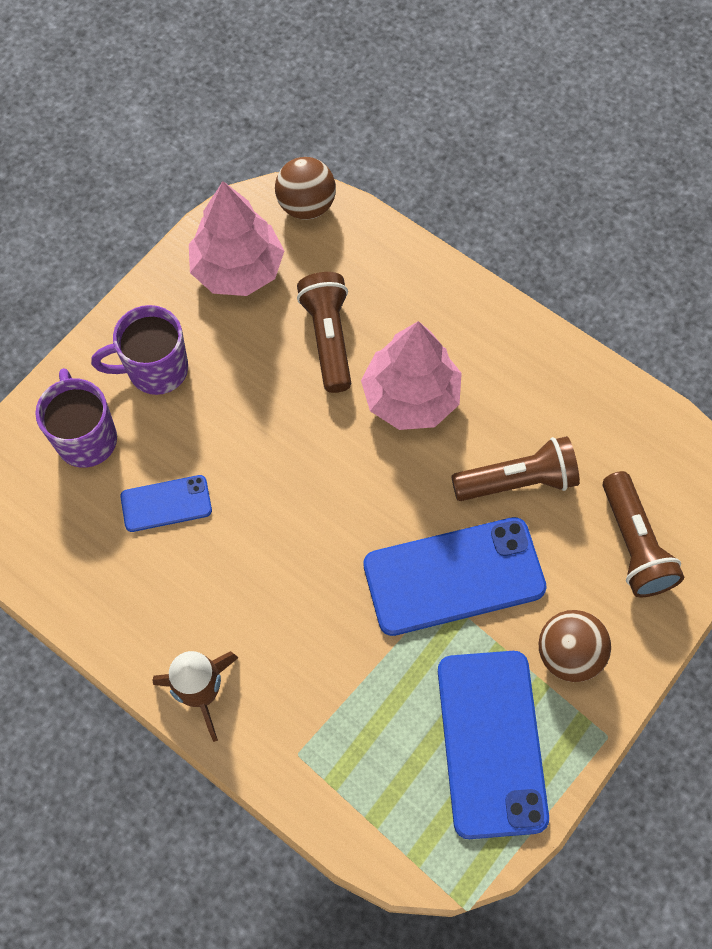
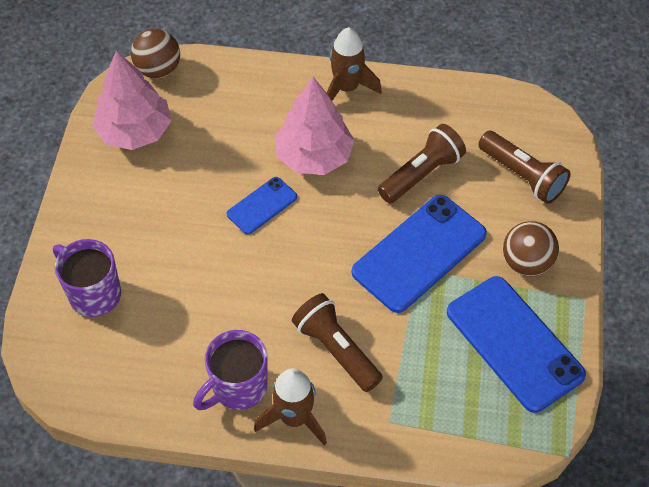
camera: 30 degrees left, 10 degrees down
purple mug [91,305,188,395] -> purple mug moved to [193,330,268,410]
blue phone [120,475,212,532] -> blue phone moved to [227,177,297,234]
brown flashlight [297,272,351,393] -> brown flashlight moved to [292,293,383,392]
none -> brown rocket [327,27,382,101]

